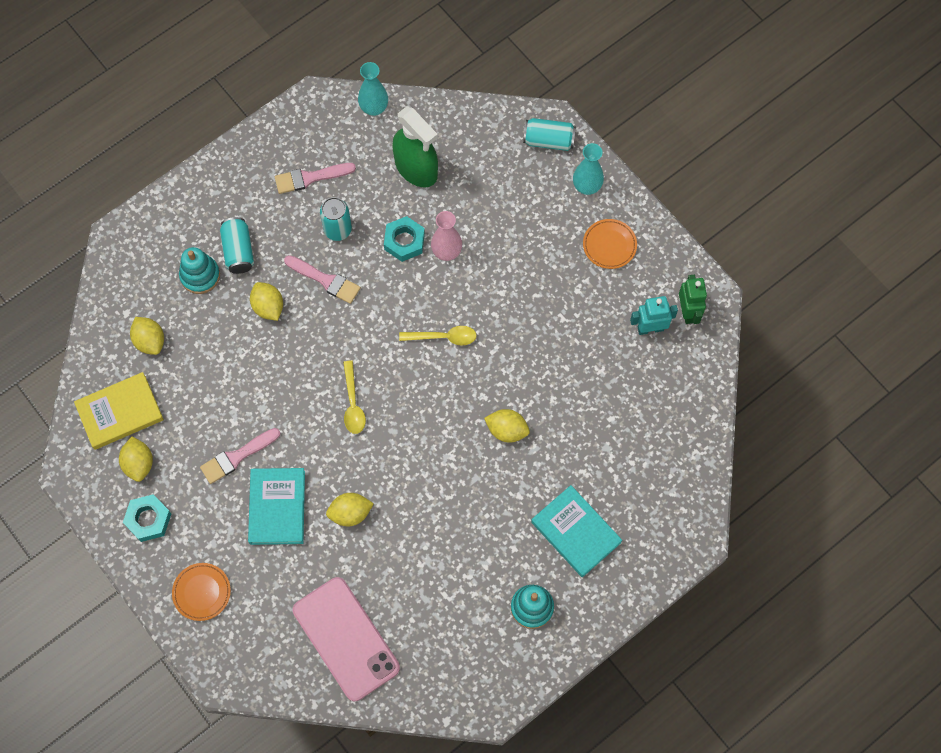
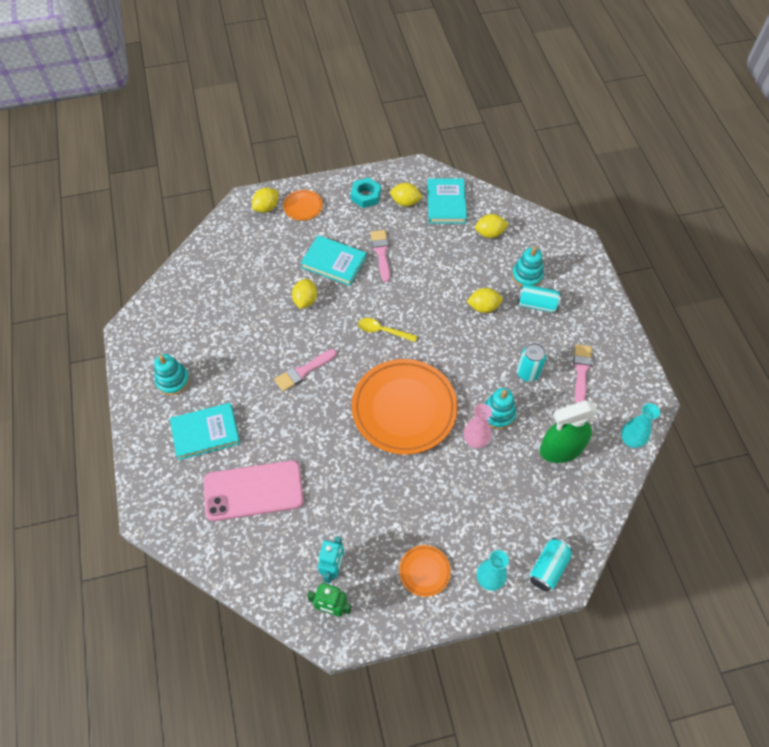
camera: 115 degrees right, 10 degrees down
yellow book [74,372,164,450] -> turquoise book [427,178,467,224]
pink brush [284,255,361,304] -> pink brush moved to [274,349,337,392]
pink phone [293,577,400,701] -> pink phone moved to [204,460,304,521]
turquoise nut [384,216,425,262] -> turquoise stacking toy [484,388,516,430]
yellow spoon [399,326,477,345] -> orange plate [351,359,458,455]
yellow lemon [484,409,530,442] -> yellow lemon moved to [252,188,278,213]

